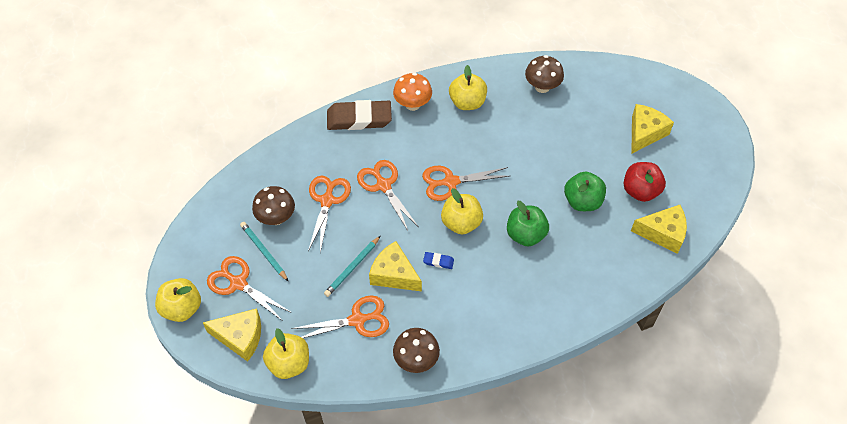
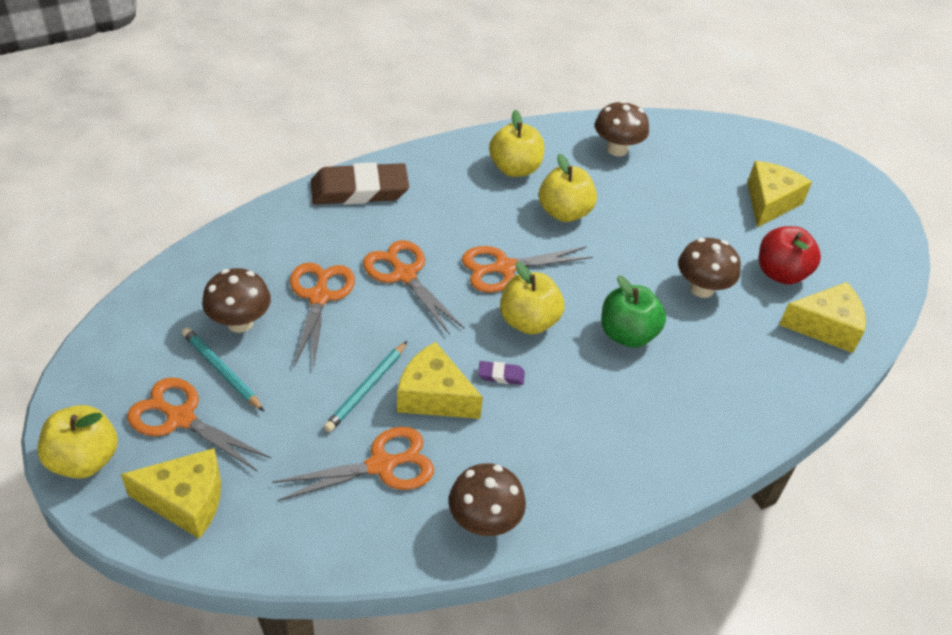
camera: 10 degrees left, 10 degrees down
yellow apple [263,328,309,379] -> yellow apple moved to [539,154,597,222]
orange mushroom [393,73,432,111] -> none
blue eraser [423,252,454,269] -> purple eraser [478,361,525,385]
green apple [564,172,606,211] -> brown mushroom [678,238,741,298]

